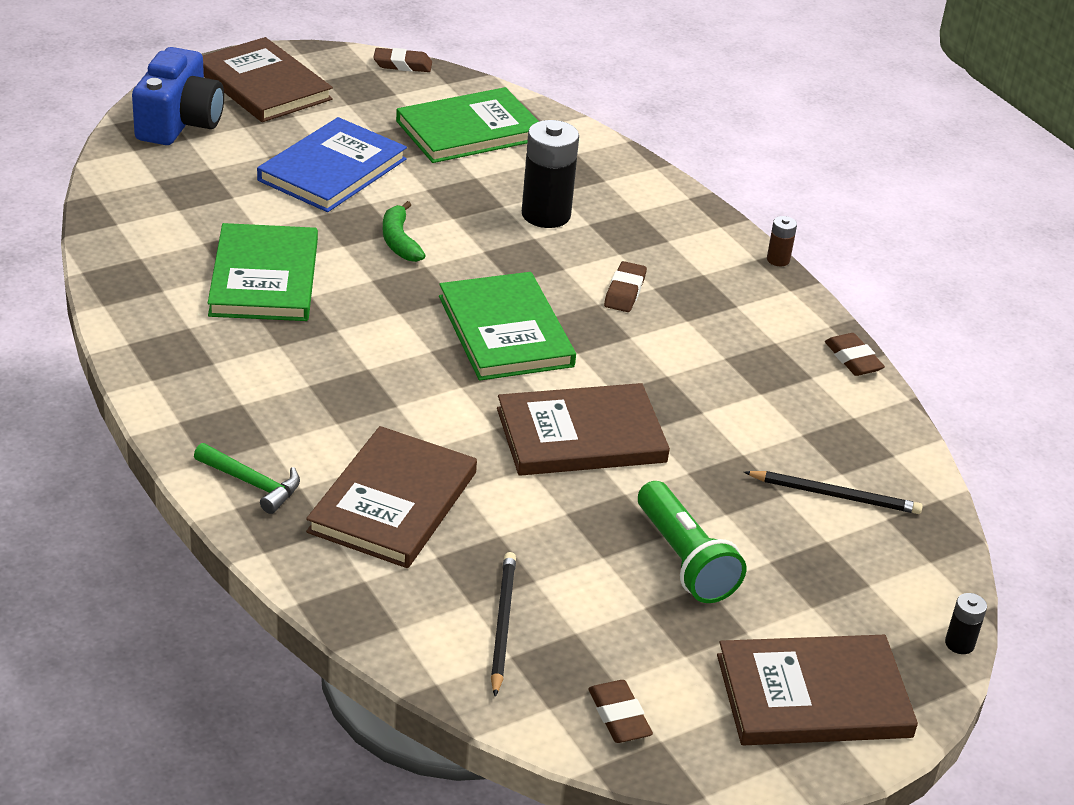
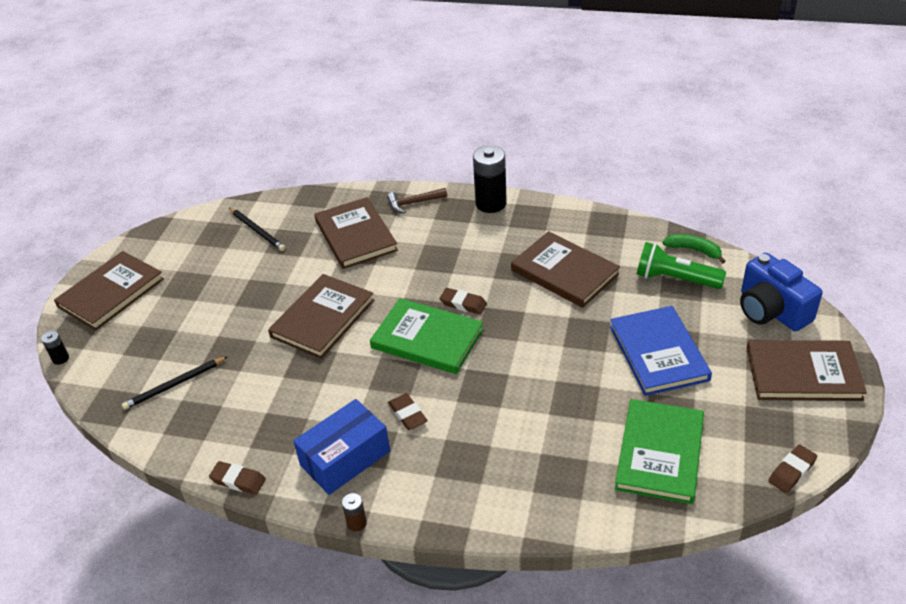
camera: 140 degrees right, 5 degrees up
green hammer [194,443,300,514] -> brown hammer [387,188,447,213]
green book [208,223,318,321] -> brown book [511,231,620,308]
green banana [383,201,426,262] -> green banana moved to [662,234,725,264]
black battery [522,120,579,228] -> black battery moved to [473,146,507,213]
brown eraser [588,680,653,743] -> brown eraser moved to [439,288,487,315]
green flashlight [638,481,746,603] -> green flashlight moved to [637,242,726,289]
none -> blue box [293,399,390,495]

